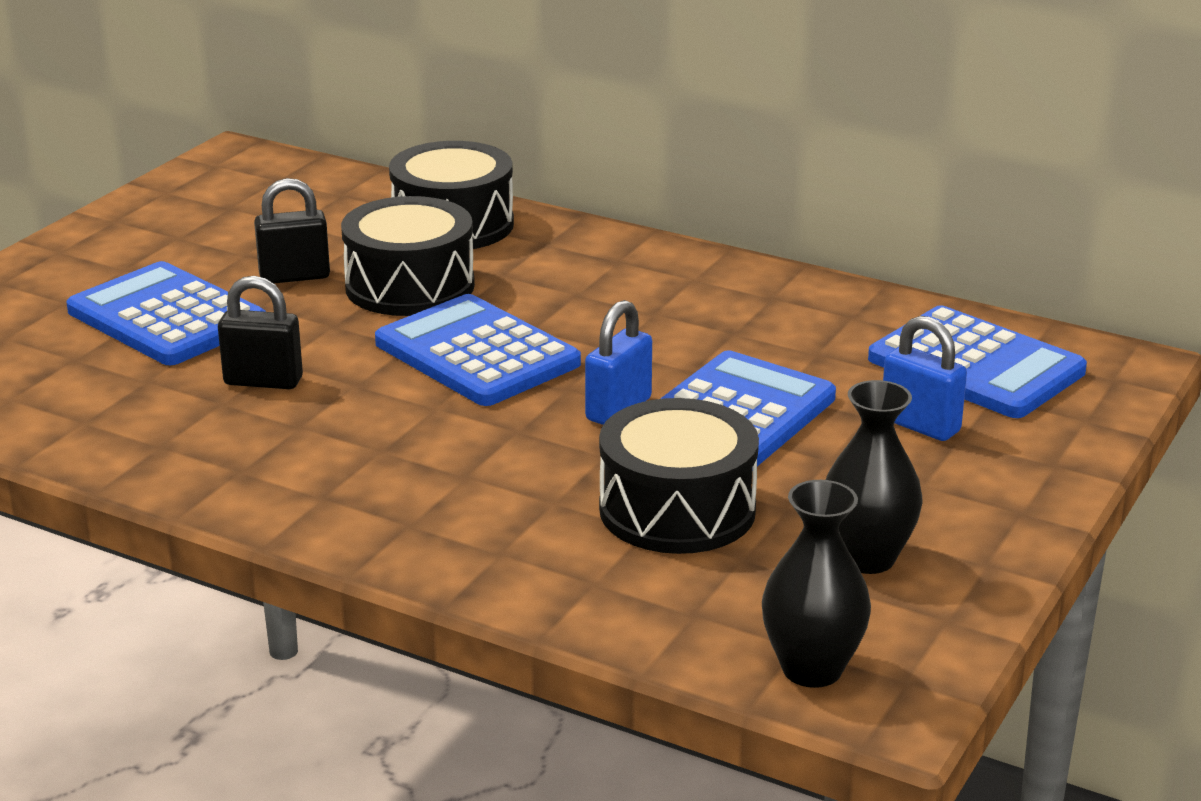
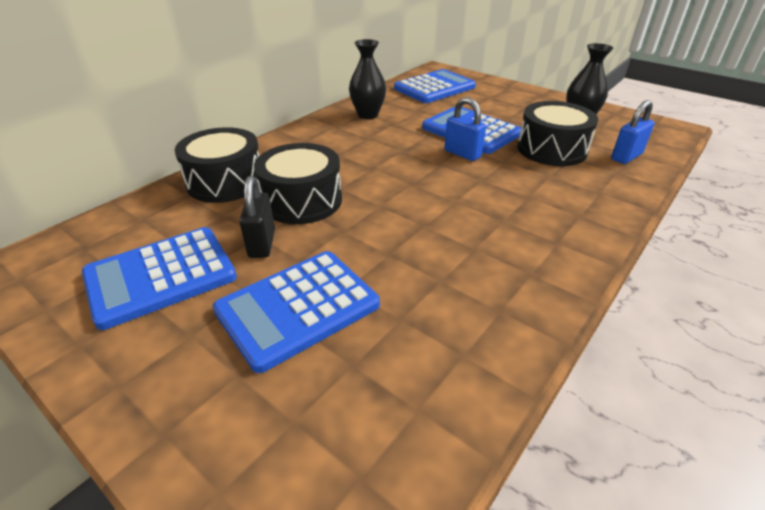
camera: 80 degrees left, 10 degrees up
black padlock [218,276,303,389] -> none
blue calculator [375,294,581,406] -> blue calculator moved to [82,227,237,330]
black vase [762,480,871,688] -> black vase moved to [349,39,386,119]
blue padlock [883,316,967,441] -> blue padlock moved to [611,100,655,164]

